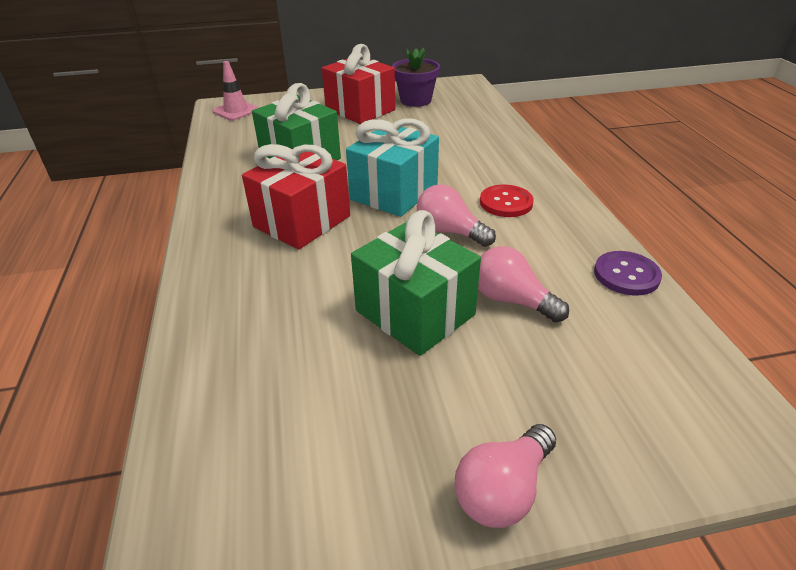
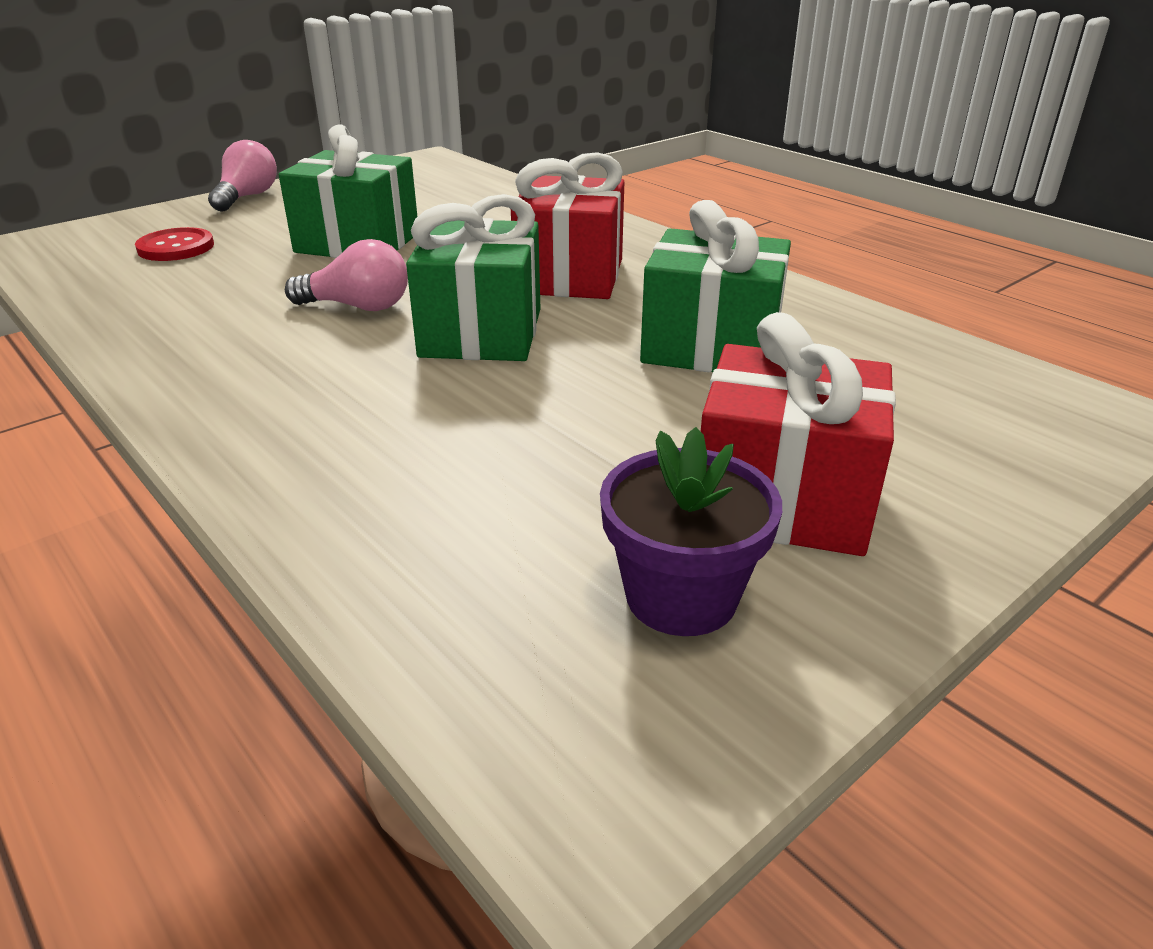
camera: 150 degrees right, 5 degrees down
pink traffic cone [213,61,259,121] -> none
turquoise gift [346,119,439,217] -> green gift [406,194,540,361]
pink light bulb [478,246,569,323] -> none
red button [480,185,534,217] -> red button moved to [135,227,214,261]
purple button [594,251,662,296] -> none

